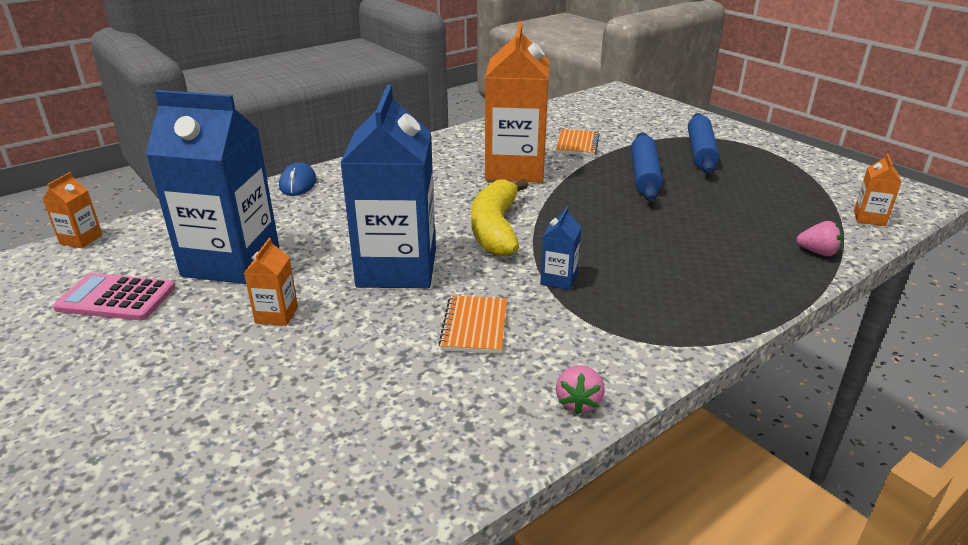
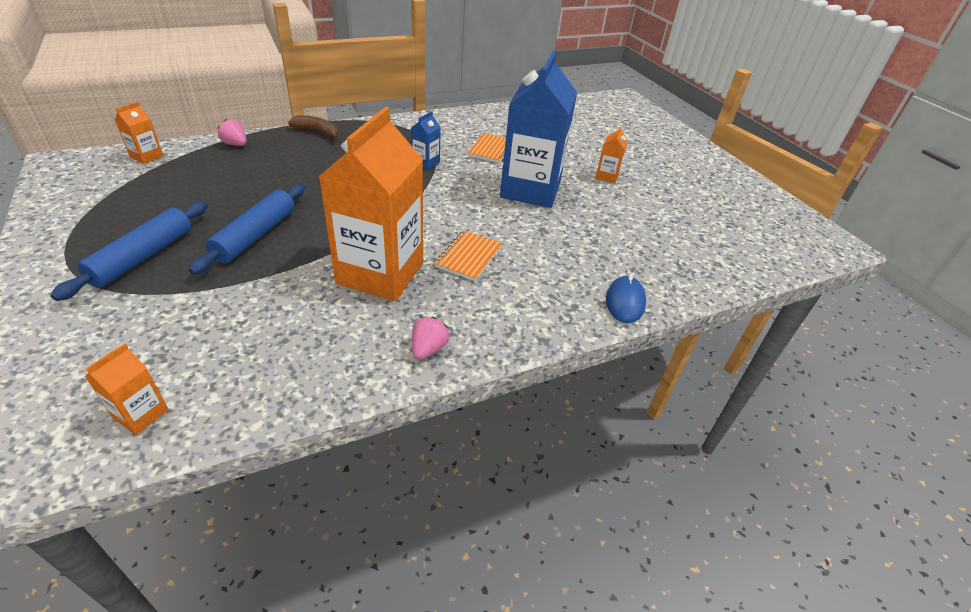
camera: 170 degrees left, 10 degrees up
orange carton [43,172,103,248] -> orange carton moved to [85,343,169,435]
pink calculator [53,273,175,320] -> none
blue carton [146,90,279,284] -> none
yellow banana [471,179,529,257] -> none
orange notebook [556,129,600,156] -> orange notebook moved to [434,230,503,281]
pink strawberry [556,365,605,414] -> pink strawberry moved to [412,316,449,360]
none -> brown banana [288,115,339,140]

